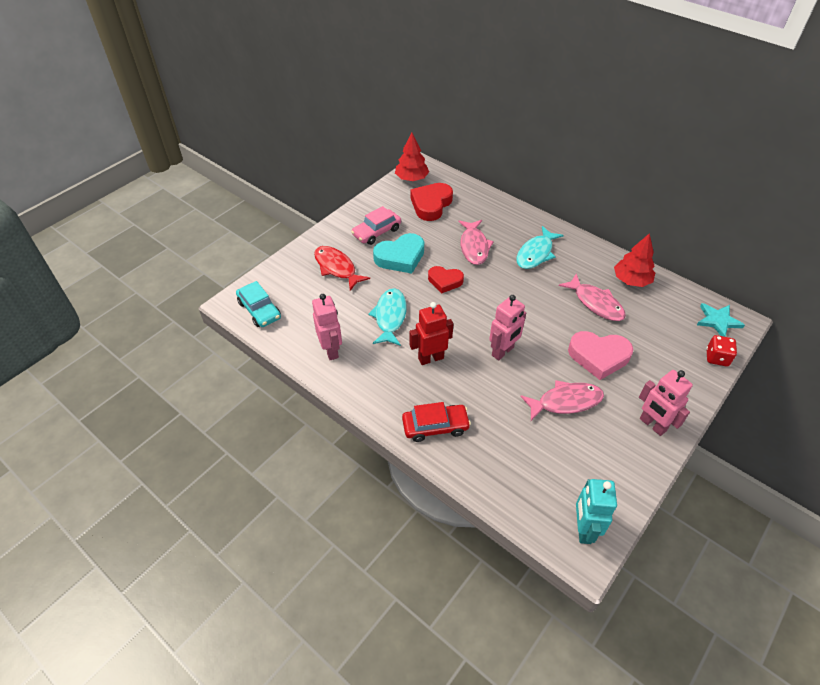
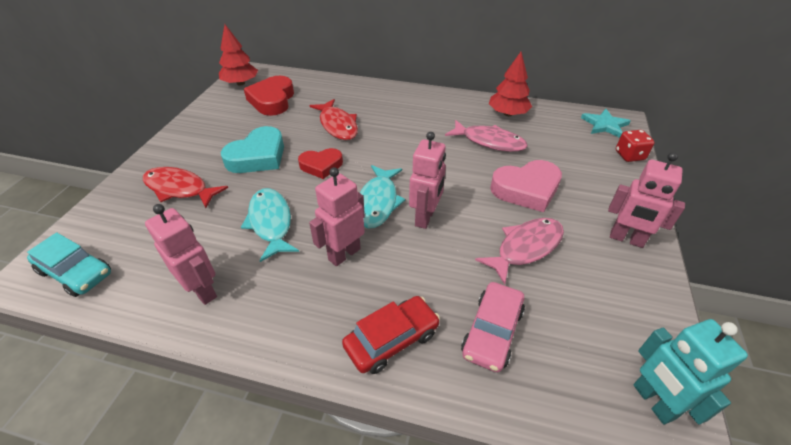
camera: 25 degrees left, 5 degrees down
pink car [351,206,401,245] -> pink car moved to [461,282,525,372]
red robot [409,302,453,365] -> pink robot [309,167,365,266]
pink fish [458,220,494,265] -> red fish [310,99,358,140]
turquoise fish [516,226,564,269] -> turquoise fish moved to [360,165,406,229]

